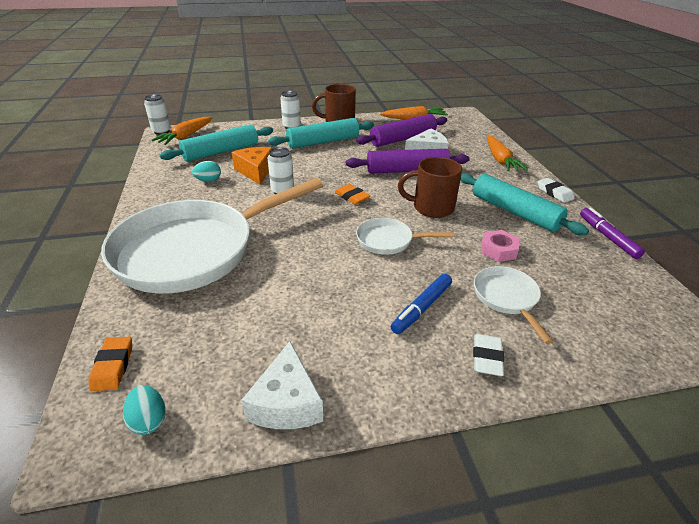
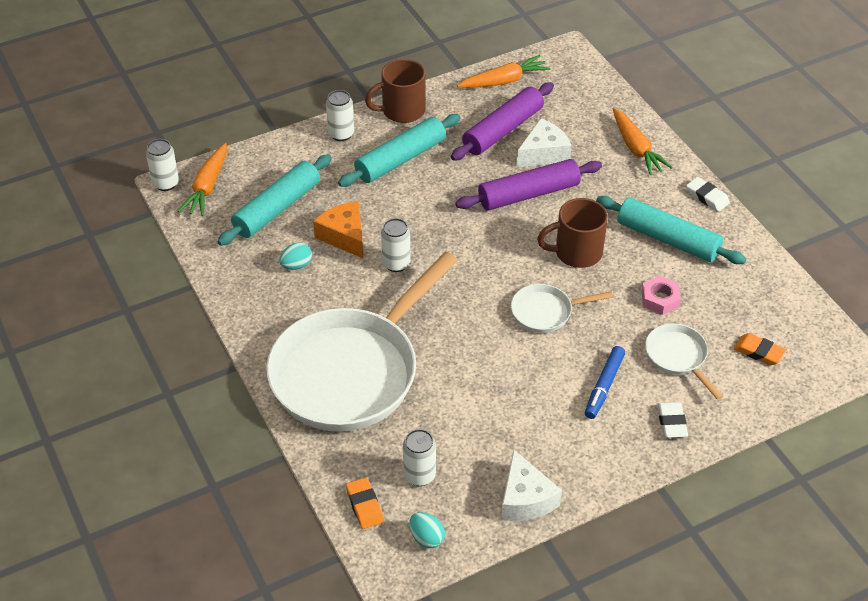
camera: 15 degrees left, 10 degrees up
orange eraser [335,184,371,205] -> orange eraser moved to [734,333,786,365]
purple marker [580,207,645,259] -> none
none -> white can [403,429,436,486]

